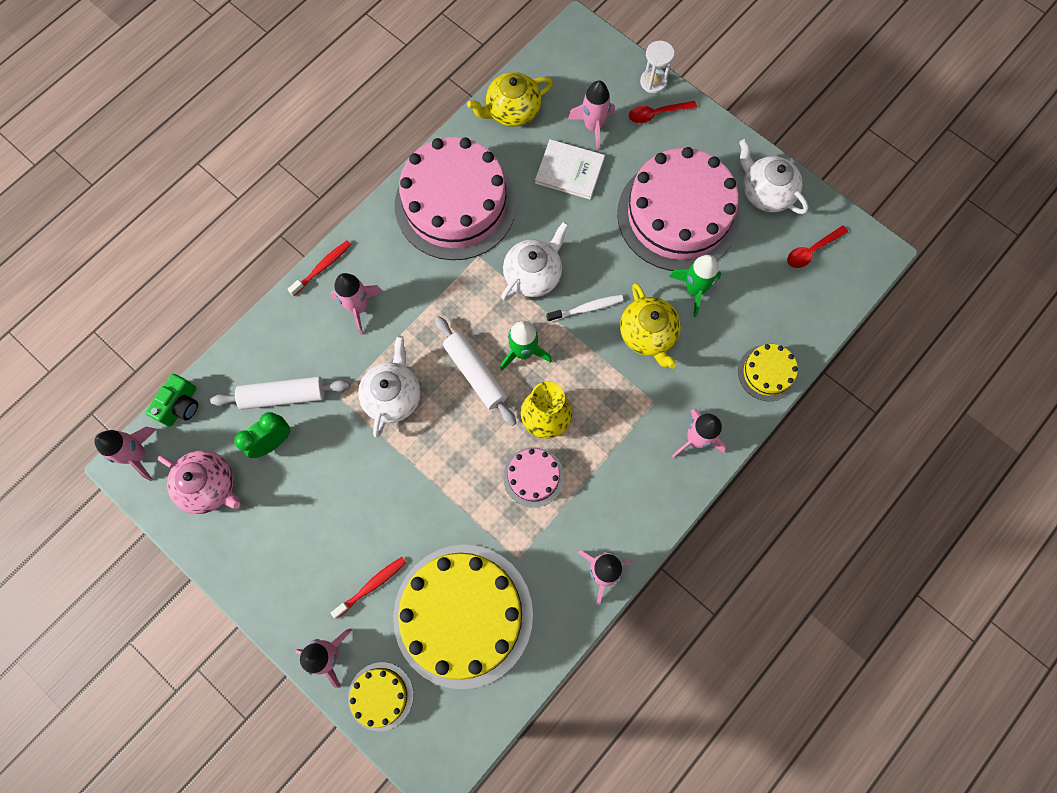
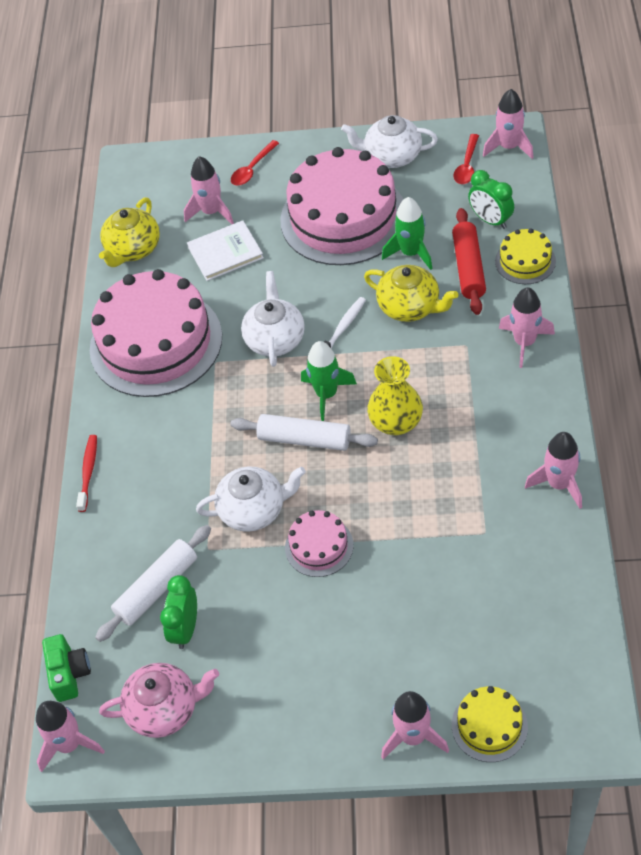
camera: 35 degrees left, 20 degrees down
pink rocket [331,273,383,335] -> pink rocket moved to [483,89,534,159]
red toothbrush [331,557,406,618] -> none
white teapot [358,336,420,437] -> white teapot turned 105 degrees clockwise [196,467,306,532]
yellow cake [393,545,533,689] -> none
pink cake [503,447,564,508] -> pink cake moved to [285,510,354,577]
white hourglass [640,41,674,93] -> none
none -> red rolling pin [452,208,486,315]
none -> green clock [468,170,514,229]

